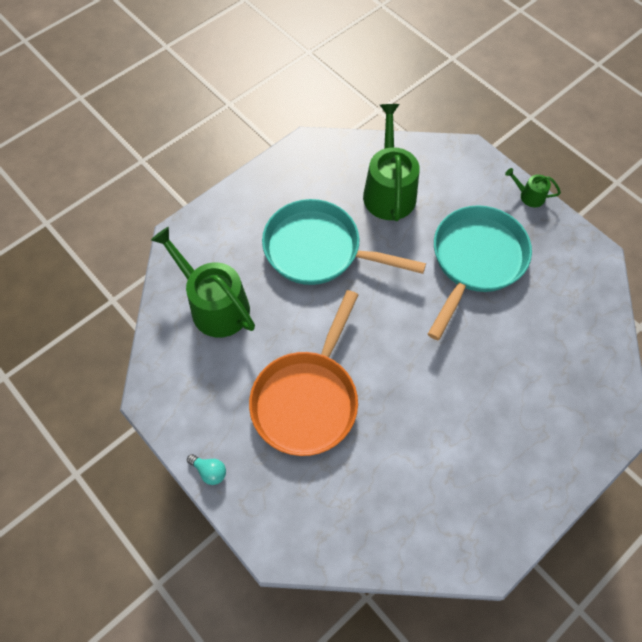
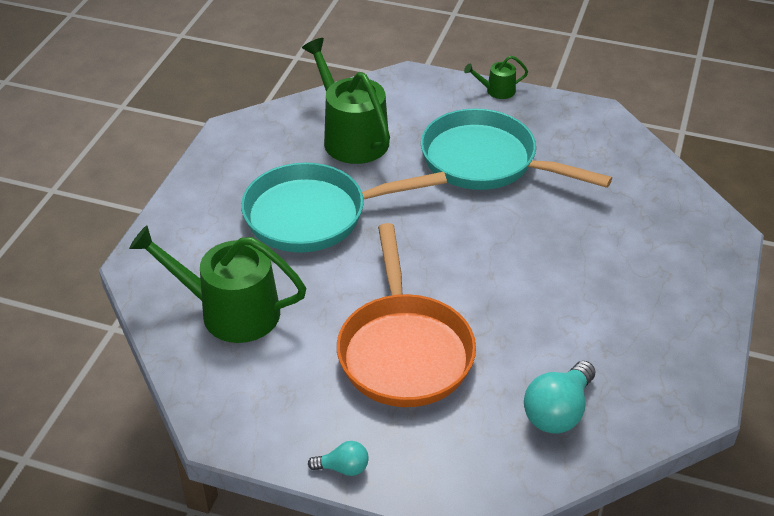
camera: 30 degrees left, 20 degrees down
turquoise pan [428,205,532,340] -> turquoise pan turned 60 degrees counterclockwise [421,108,612,190]
none -> turquoise light bulb [524,361,595,434]

